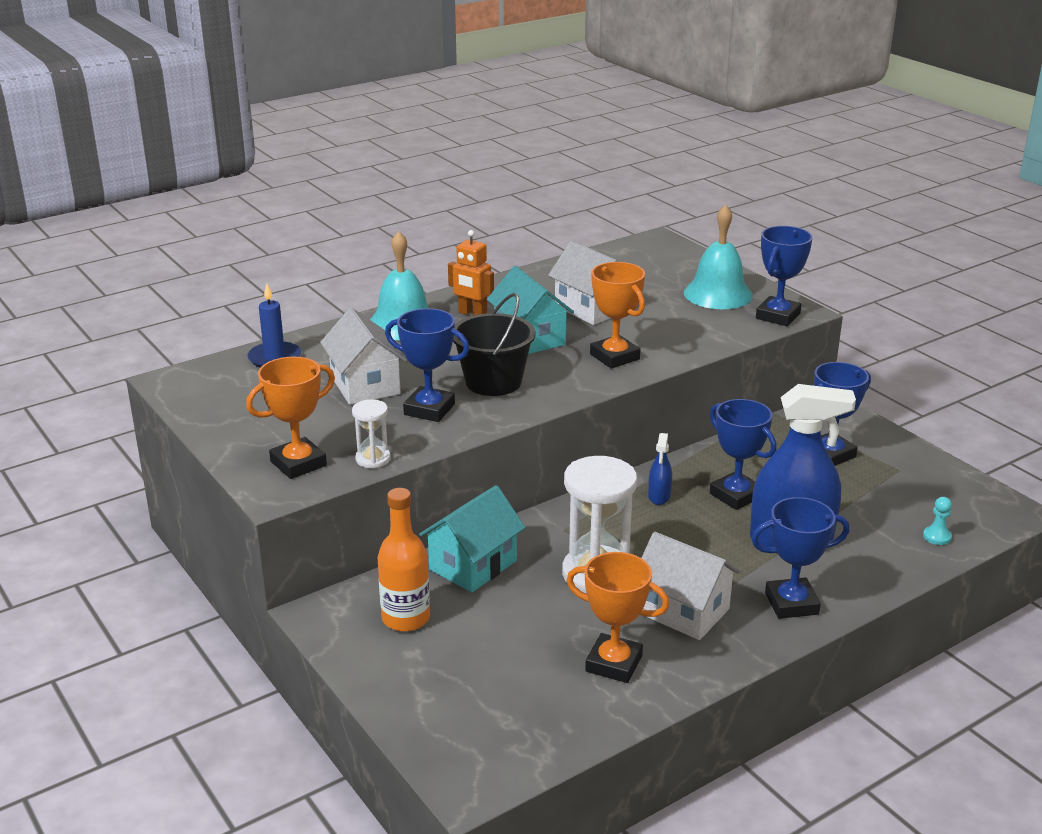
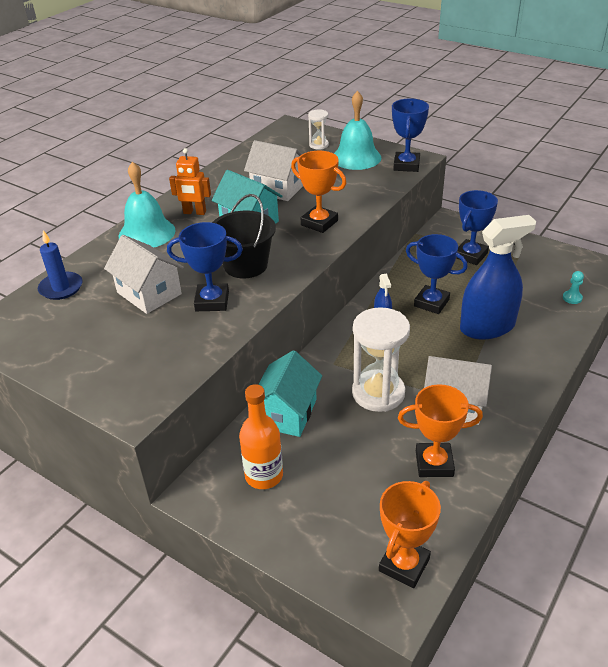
camera: 20 degrees left, 10 degrees up
orange trophy [246,357,335,479] -> orange trophy moved to [379,481,441,588]
white hourglass [352,399,391,469] -> white hourglass moved to [308,109,329,150]
blue trophy [751,497,850,619] -> none

